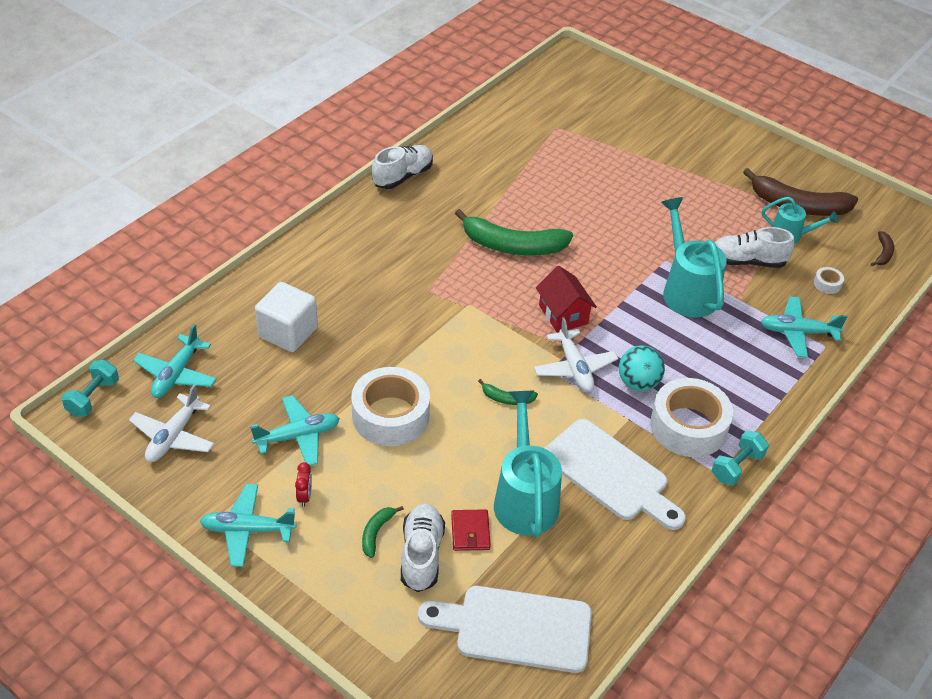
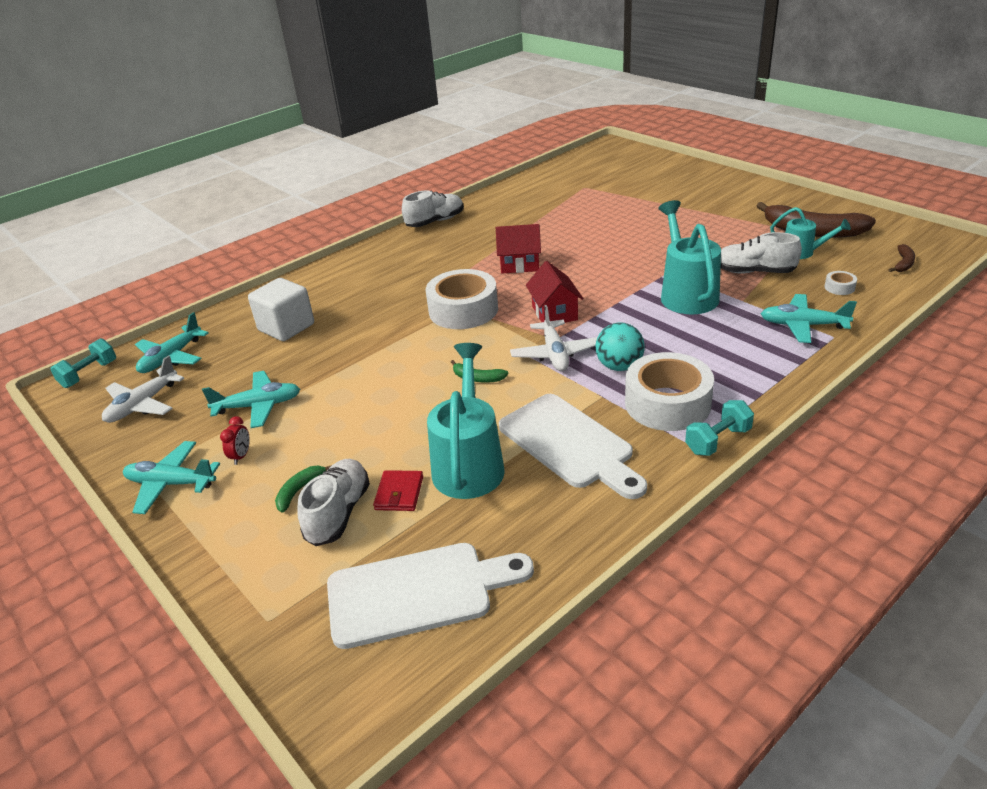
camera: 15 degrees right, 10 degrees down
white tape [351,367,430,446] -> white tape moved to [426,269,498,329]
white cutting board [418,586,592,673] -> white cutting board turned 150 degrees clockwise [327,543,534,649]
green banana [455,209,573,255] -> red house [496,224,541,274]

